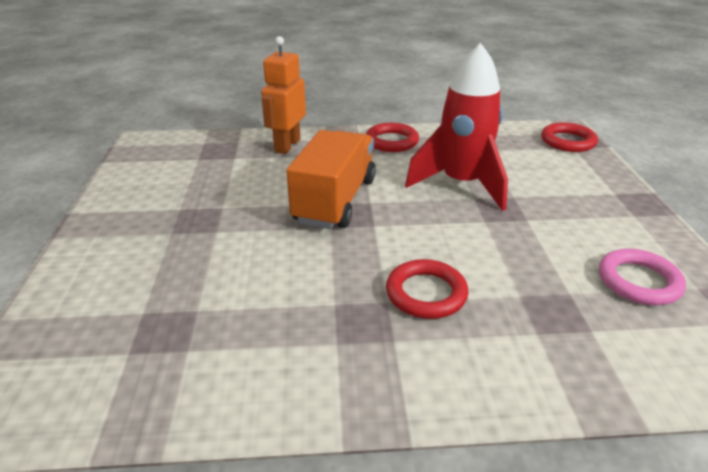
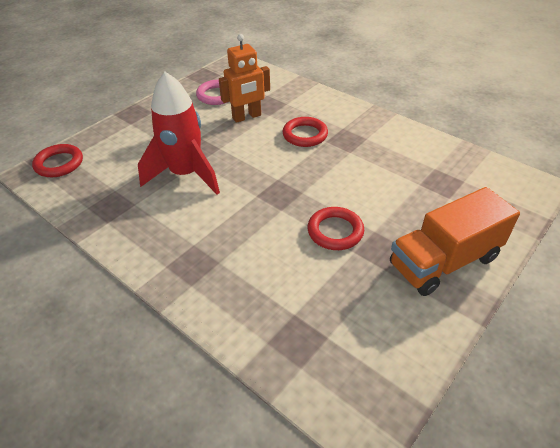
camera: 135 degrees left, 10 degrees up
orange robot [261,36,306,154] -> orange robot moved to [219,34,270,123]
orange truck [286,130,376,229] -> orange truck moved to [390,187,520,296]
red ring [366,123,419,152] -> red ring moved to [308,207,364,250]

